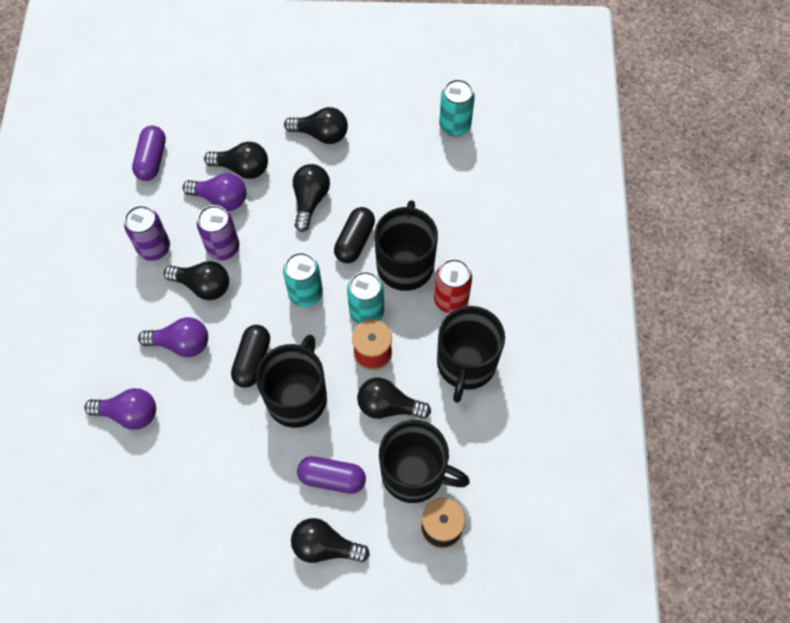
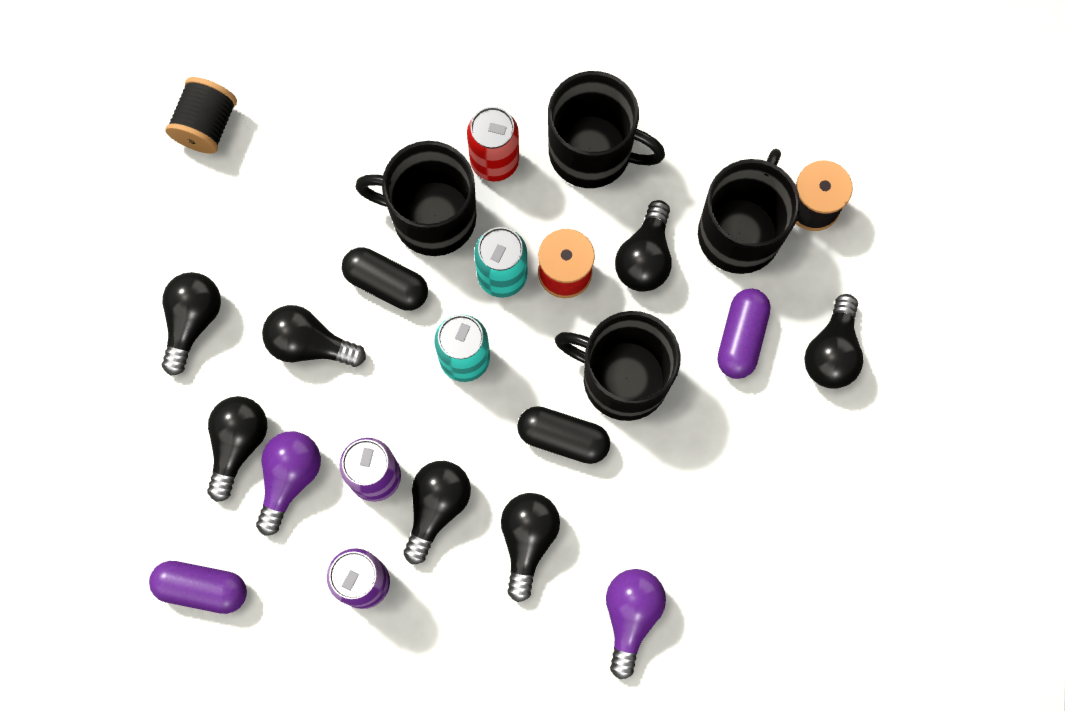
camera: 85 degrees left, 10 degrees up
purple light bulb [138,317,208,357] -> black light bulb [501,493,560,602]
turquoise can [439,79,475,137] -> black spool [166,77,237,154]

